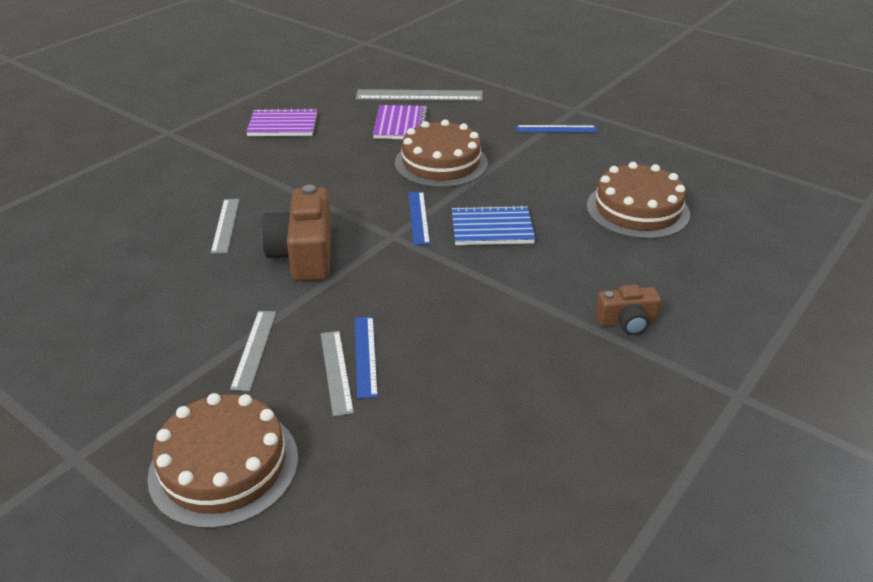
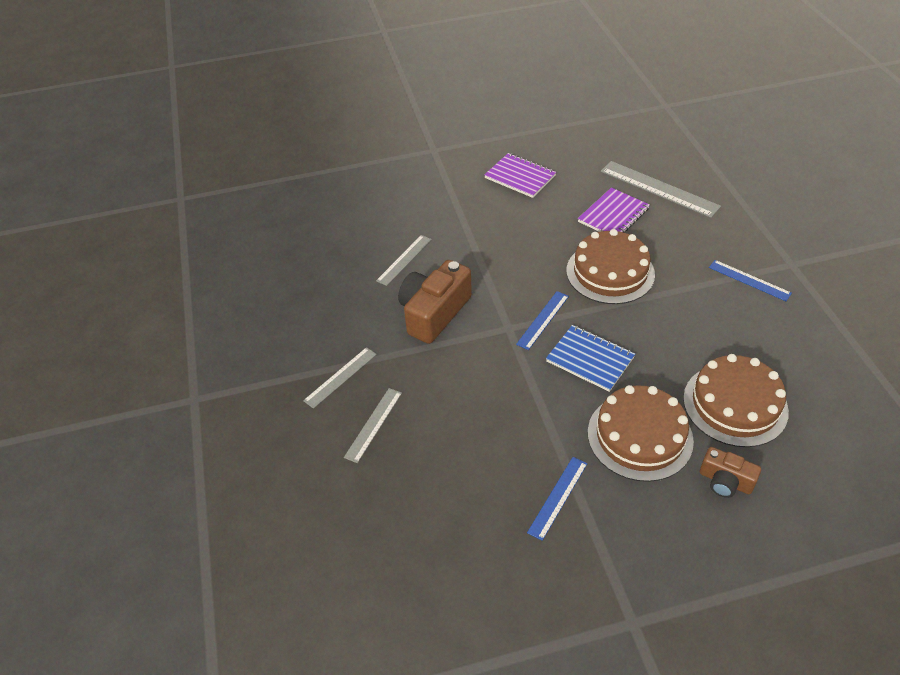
camera: 40 degrees right, 10 degrees up
brown cake [147,393,298,529] -> brown cake moved to [588,385,694,482]
blue ruler [355,317,378,399] -> blue ruler moved to [527,457,587,541]
brown camera [595,285,661,335] -> brown camera moved to [700,447,761,498]

